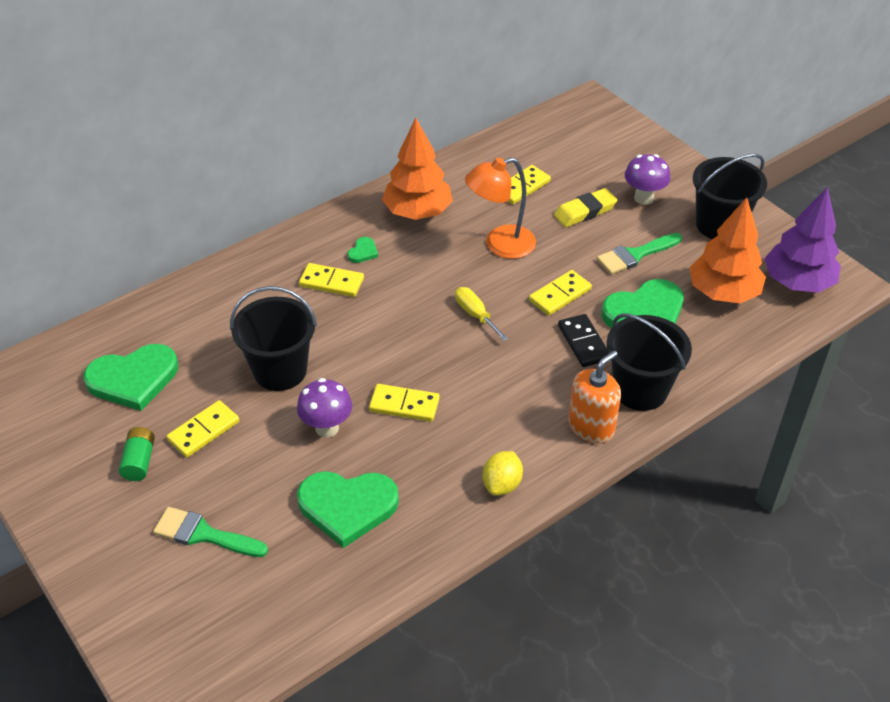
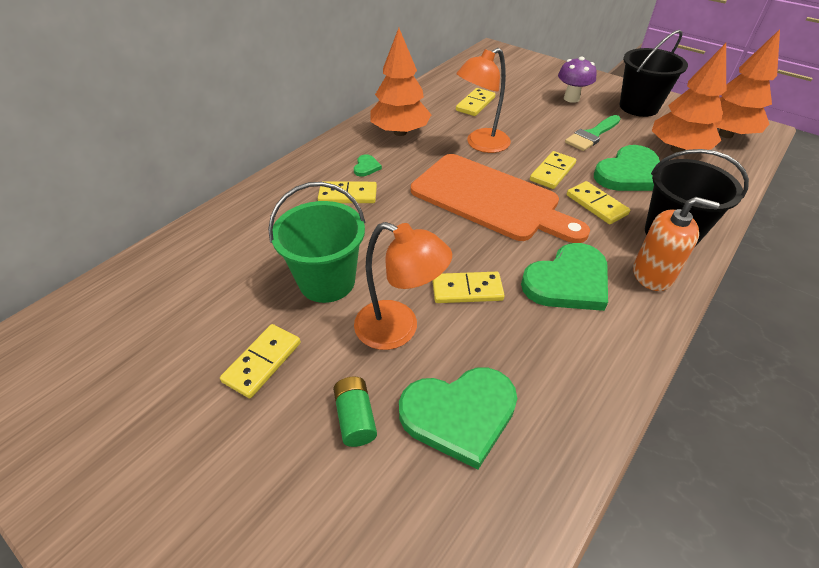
camera: 15 degrees left, 0 degrees up
green heart [83,344,178,411] -> green heart moved to [521,243,608,311]
green battery [119,427,155,481] -> green battery moved to [333,376,377,447]
green brush [153,507,268,557] -> none
black bucket [230,286,317,391] -> green bucket [268,182,365,303]
purple mushroom [297,378,352,438] -> orange lamp [354,222,452,350]
yellow screwdriver [455,287,508,341] -> orange cutting board [411,154,590,243]
yellow lemon [483,451,523,495] -> none
yellow eraser [554,188,617,227] -> none
black domino [558,314,608,367] -> yellow domino [567,181,630,224]
orange soap dispenser [569,351,621,443] -> orange soap dispenser turned 75 degrees clockwise [633,197,720,291]
purple tree [764,187,841,293] -> orange tree [714,29,780,138]

